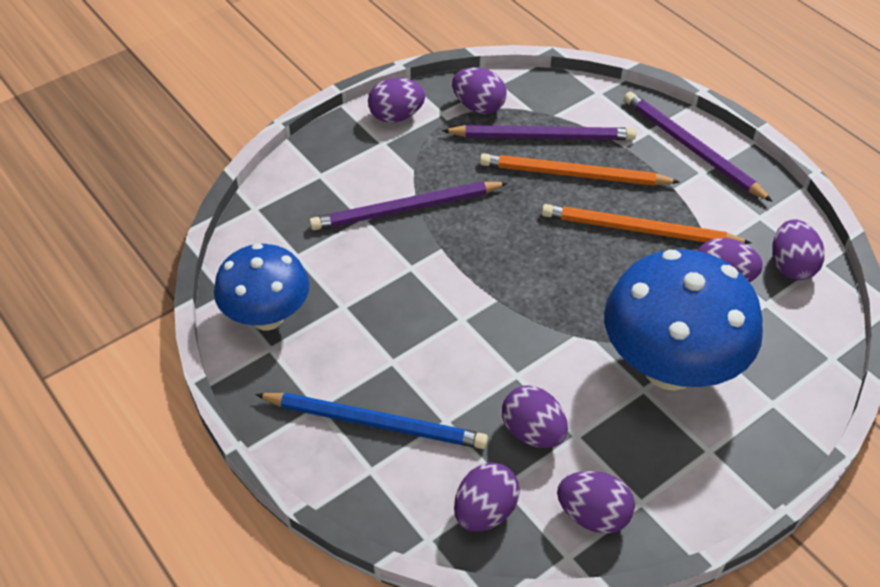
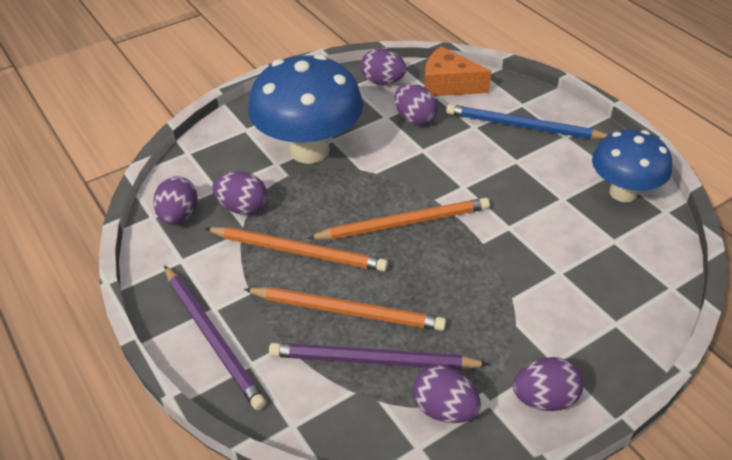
camera: 175 degrees left, 5 degrees down
purple pencil [309,182,508,230] -> none
purple egg [454,463,520,531] -> orange cheese [424,46,491,96]
none -> orange pencil [307,198,490,240]

